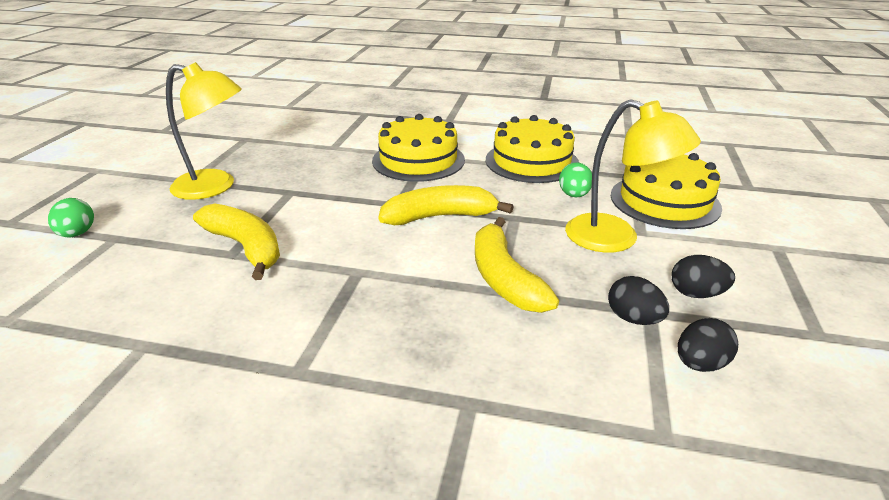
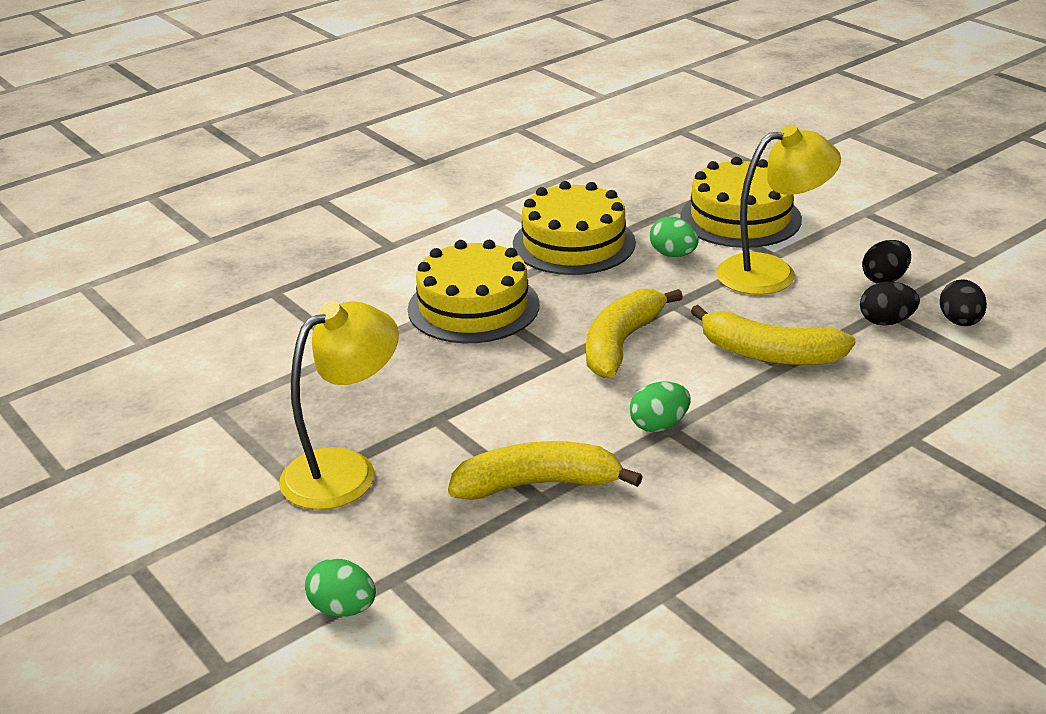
camera: 50 degrees left, 0 degrees up
none -> green egg [630,382,690,432]

